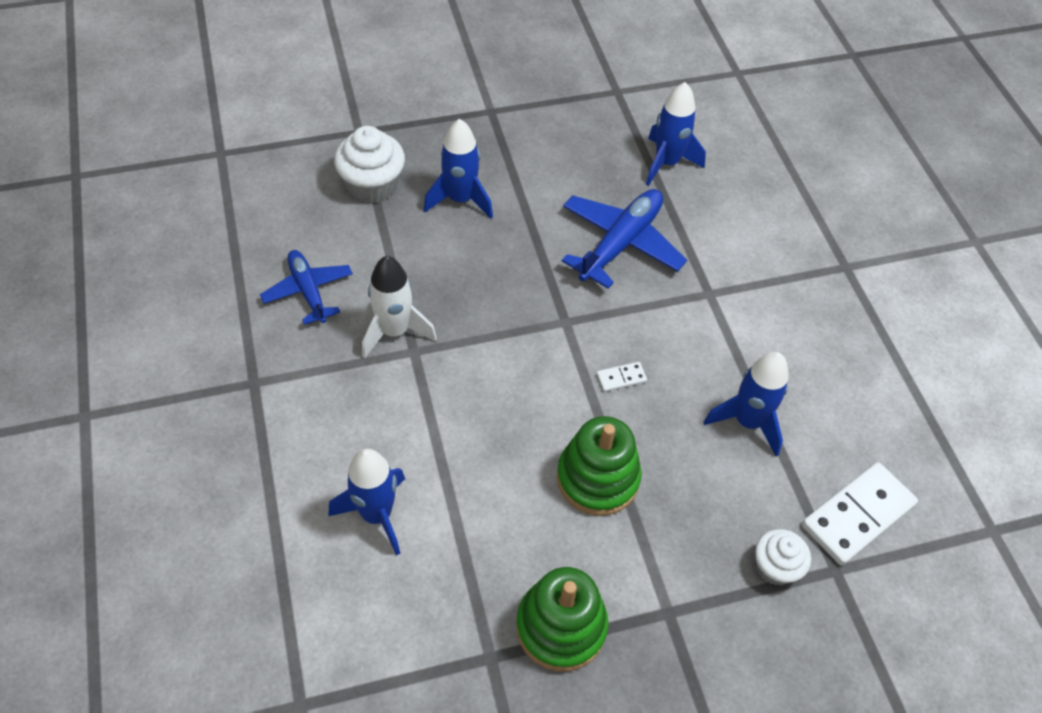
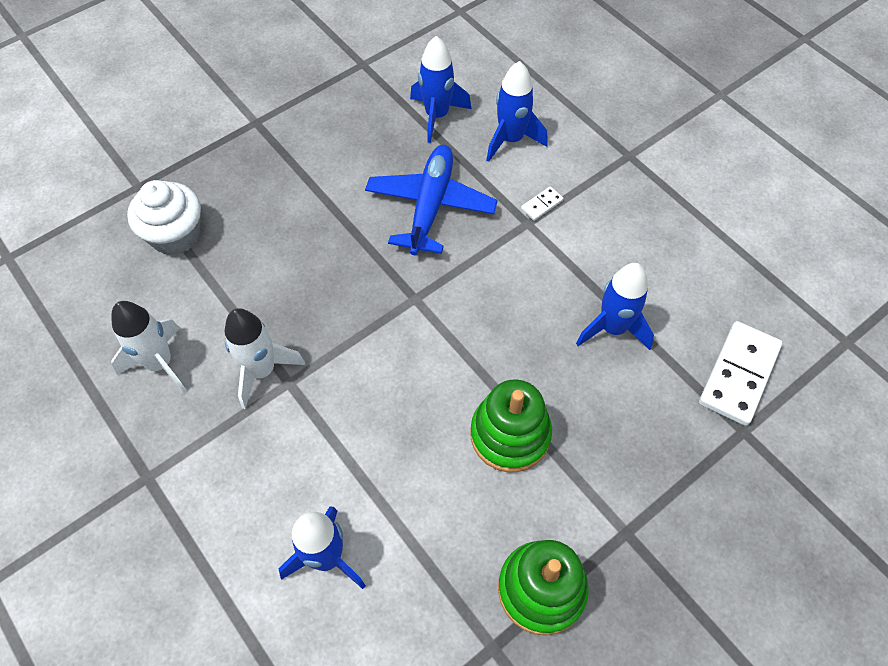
camera: 20 degrees left, 5 degrees up
blue plane [260,250,353,325] -> white rocket [111,301,187,393]
blue rocket [424,119,493,219] -> blue rocket moved to [486,61,548,162]
white domino [597,362,647,392] -> white domino moved to [521,186,564,221]
white cupcake [755,529,811,586] -> none

